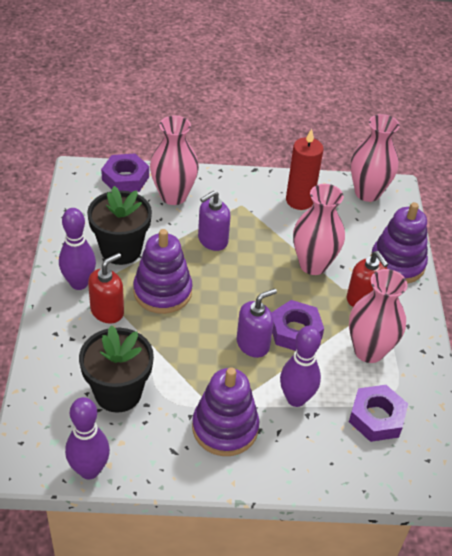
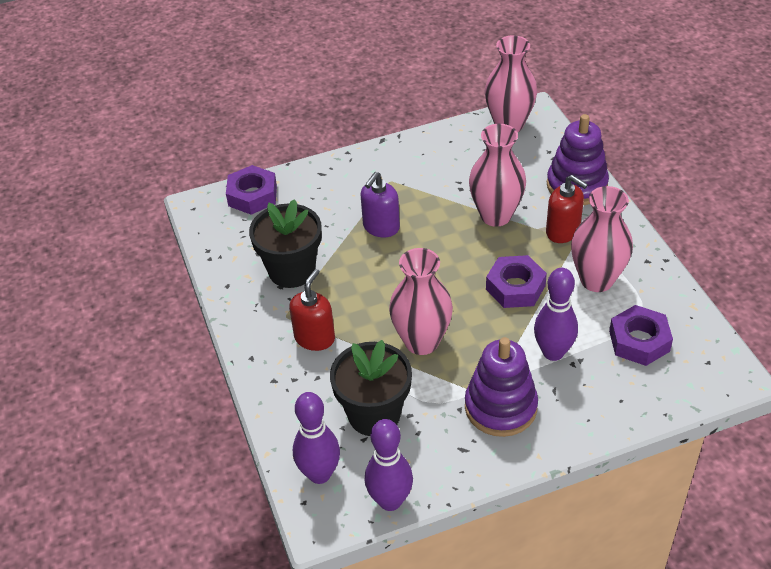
camera: 15 degrees left, 0 degrees up
purple bowling pin [59,208,96,290] -> purple bowling pin moved to [293,392,340,484]
purple stacking toy [133,229,192,314] -> none
pink vase [150,116,199,205] -> pink vase moved to [389,248,453,355]
purple soap dispenser [237,288,277,358] -> none
red candle [286,129,323,210] -> none

